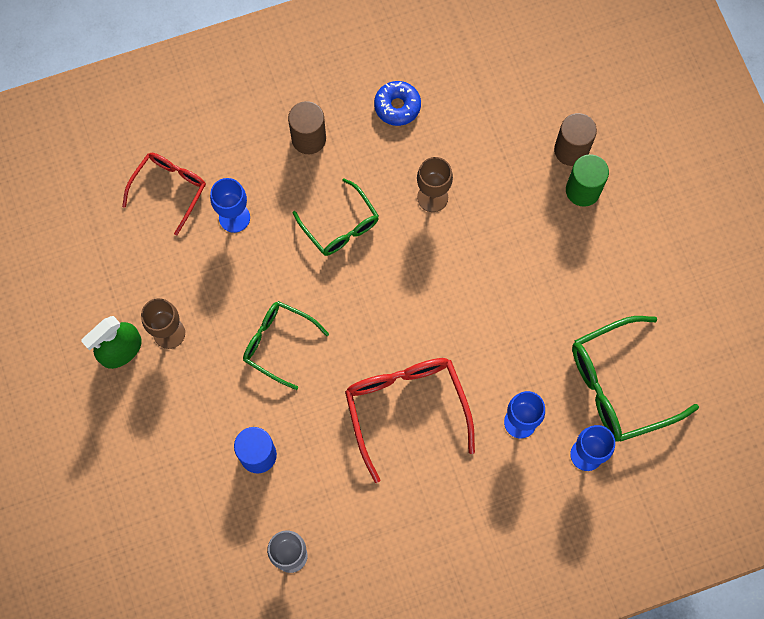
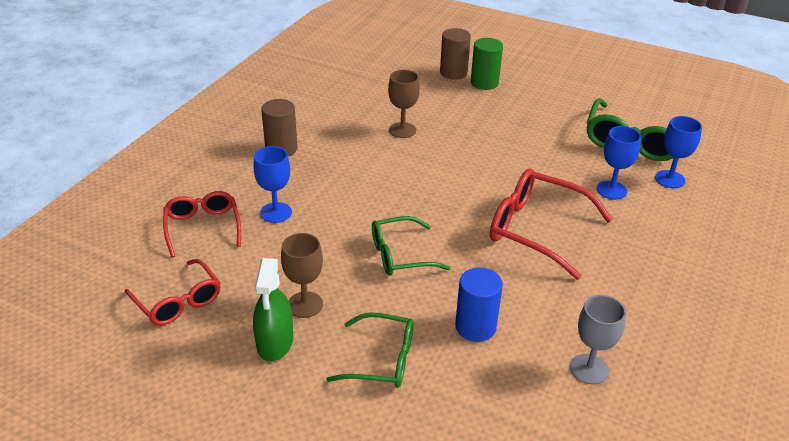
camera: 45 degrees left, 35 degrees down
green glasses [293,178,379,256] -> green glasses moved to [326,312,414,388]
blue donut [374,81,421,126] -> none
none -> red glasses [125,259,220,326]

